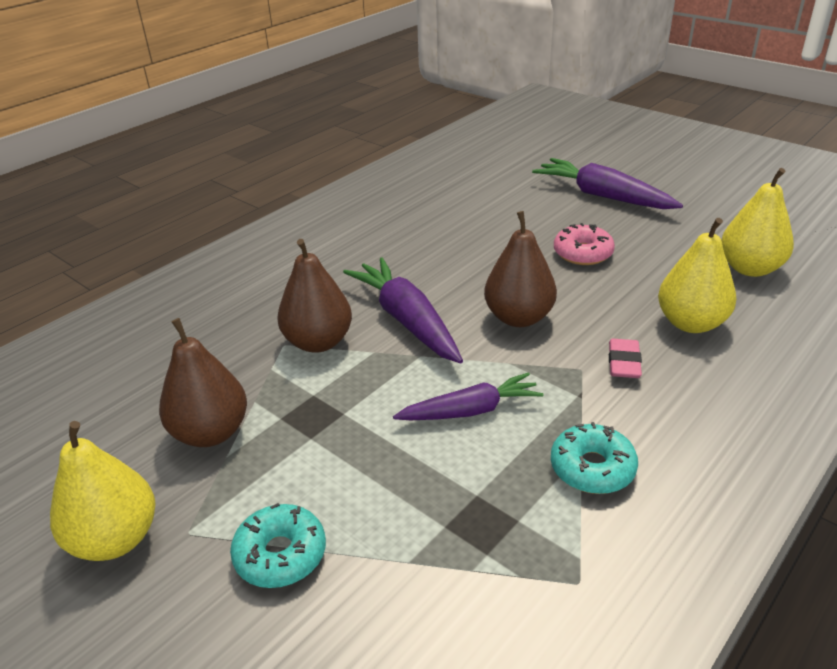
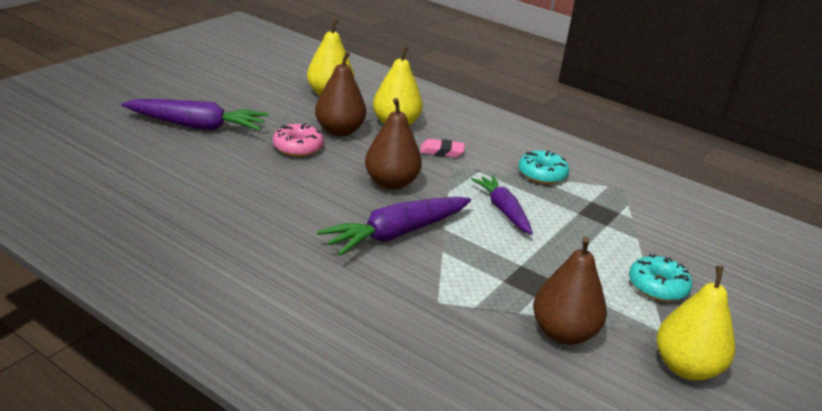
camera: 100 degrees left, 5 degrees down
brown pear [277,239,352,353] -> brown pear moved to [315,51,366,136]
purple carrot [532,158,683,209] -> purple carrot turned 120 degrees counterclockwise [122,99,268,131]

